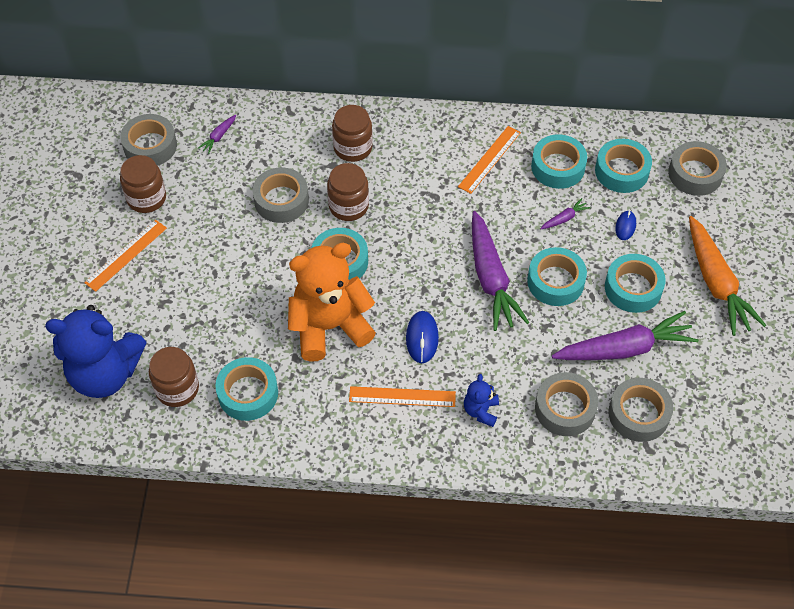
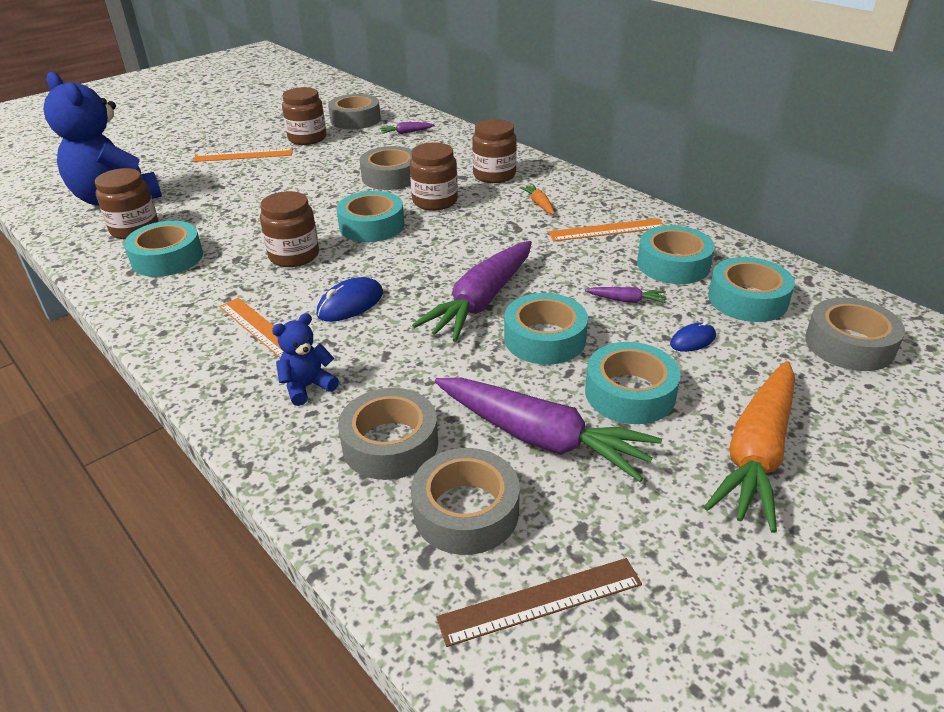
camera: 45 degrees right, 20 degrees down
orange teddy bear [288,243,376,362] -> brown jar [260,191,319,267]
none -> brown ruler [436,558,642,647]
none -> orange carrot [520,184,554,214]

